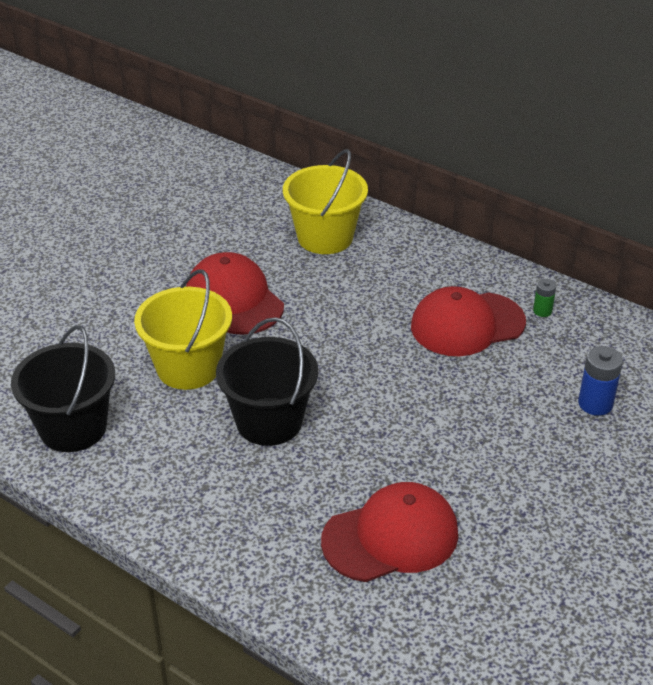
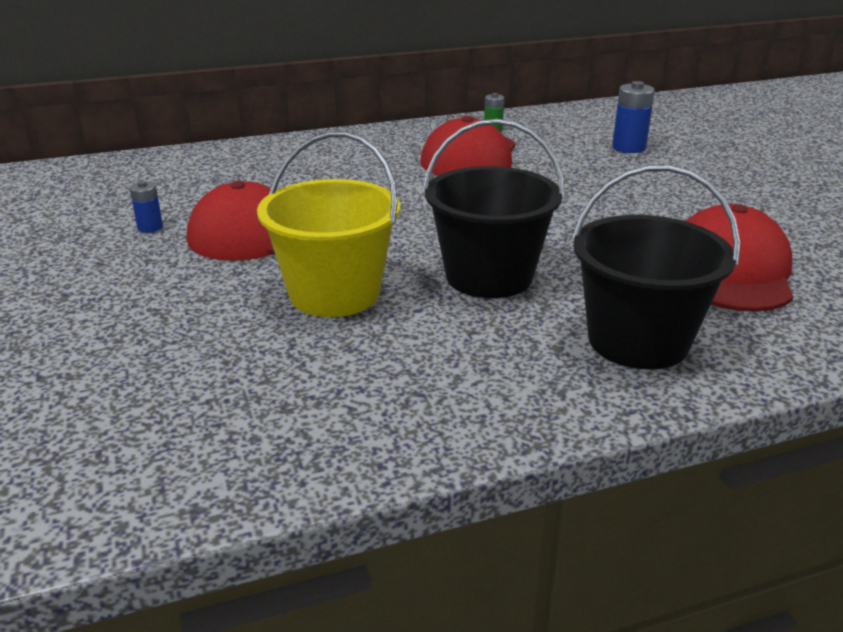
camera: 55 degrees left, 10 degrees down
black bucket [11,325,115,452] -> black bucket moved to [572,165,740,370]
yellow bucket [283,149,368,254] -> none
none -> blue battery [129,181,163,233]

